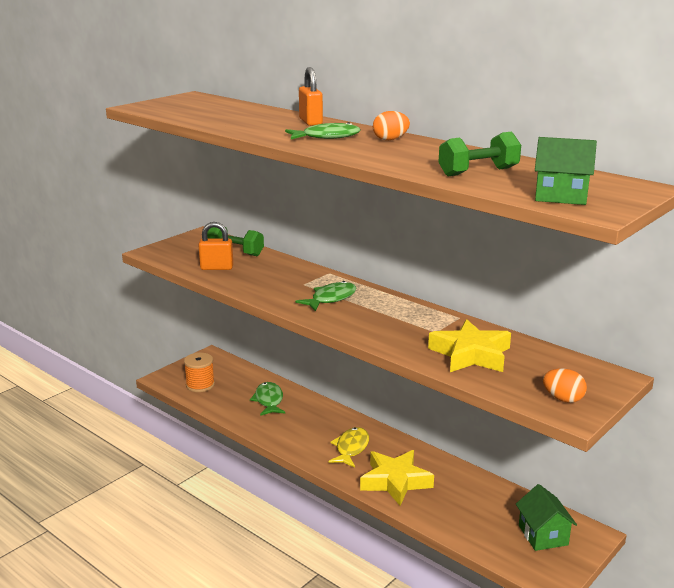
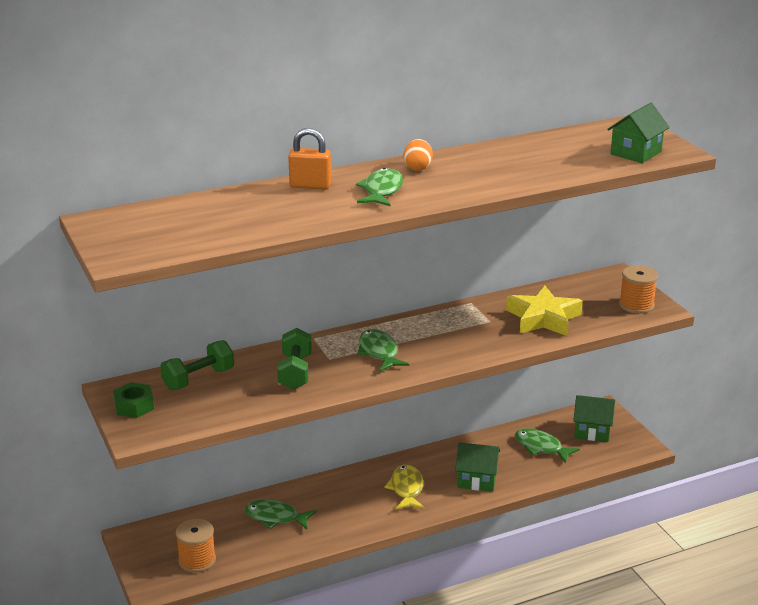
camera: 65 degrees left, 5 degrees up
orange padlock [199,222,233,270] -> none
yellow fish [328,427,369,468] -> yellow fish turned 45 degrees clockwise [384,464,425,510]
yellow star [360,450,434,506] -> green house [455,443,500,492]
green dumbbell [438,131,521,176] -> green dumbbell moved to [277,328,312,390]
orange egg [543,368,587,403] -> orange spool [619,265,658,314]
none -> green nut [113,382,154,418]
none -> green fish [515,428,580,464]

